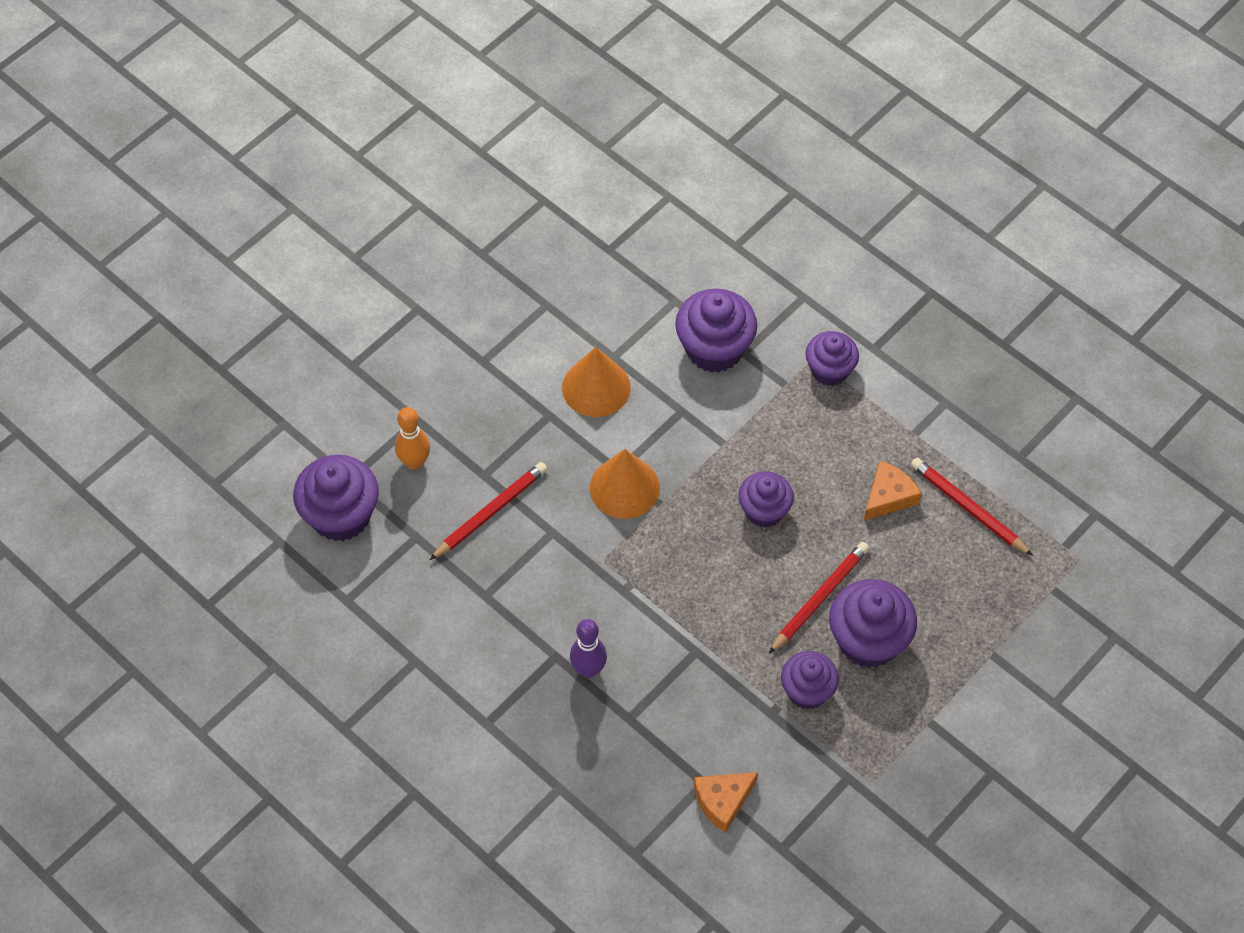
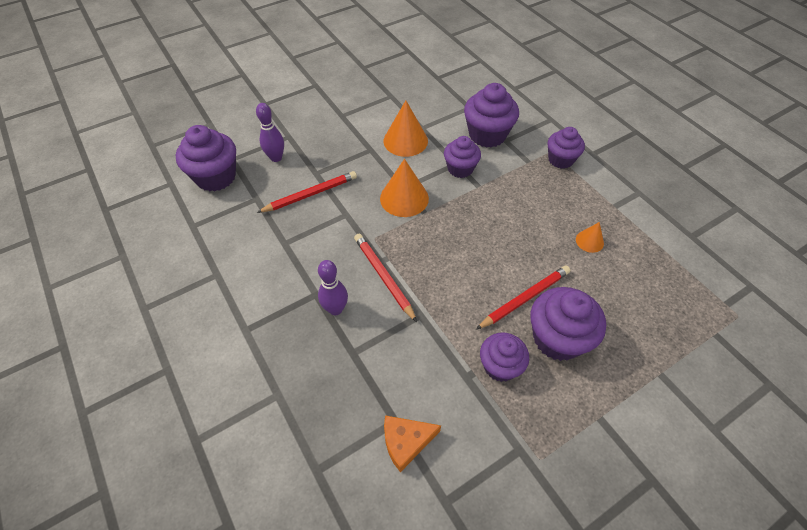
camera: 15 degrees right, 5 degrees down
orange bowling pin [395,407,430,470] -> purple bowling pin [256,103,284,162]
purple cupcake [738,471,794,528] -> purple cupcake moved to [444,136,481,178]
orange cheese [864,461,921,521] -> orange cone [576,222,604,253]
red pencil [911,458,1033,556] -> red pencil moved to [354,234,417,322]

